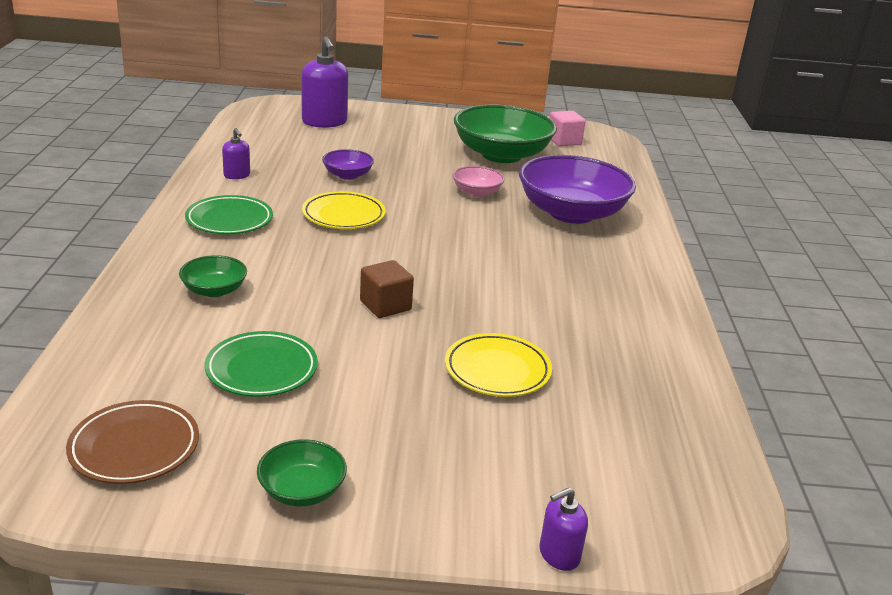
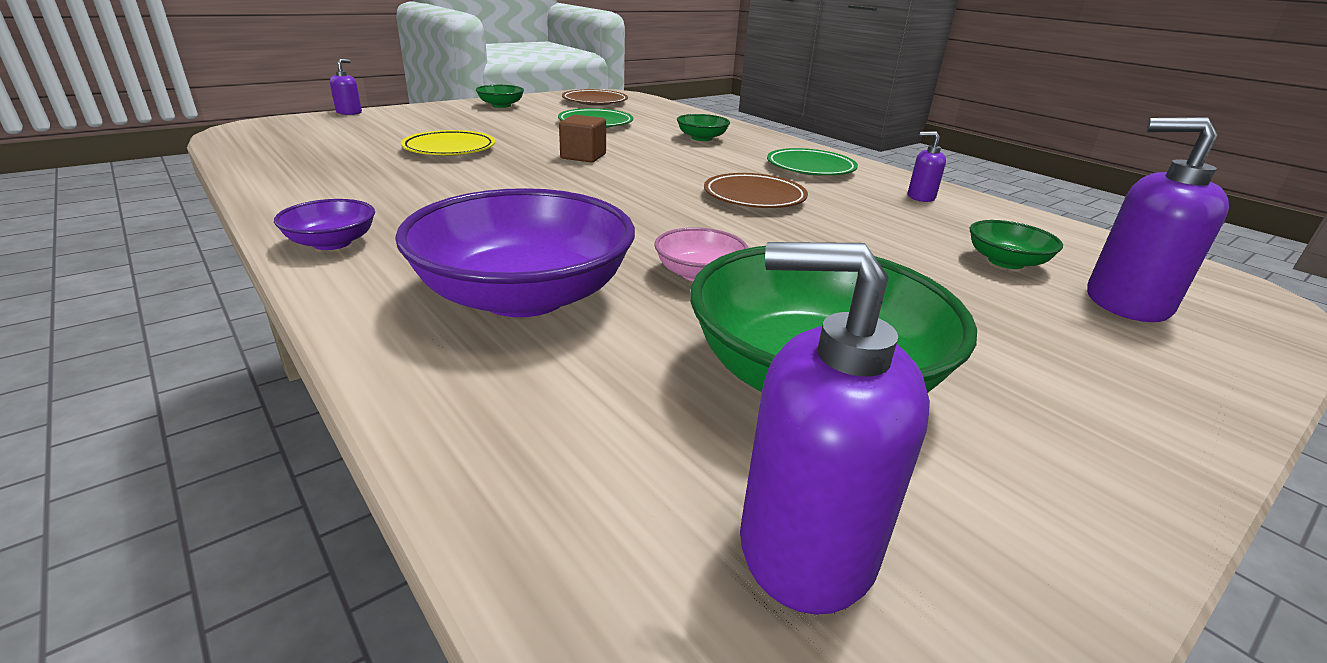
camera: 140 degrees right, 0 degrees up
yellow plate [302,191,386,229] -> brown plate [704,173,808,208]
purple bowl [322,149,374,180] -> purple bowl moved to [274,199,375,250]
pink cube [550,111,586,146] -> purple soap dispenser [740,242,930,615]
none -> green bowl [969,220,1063,269]

